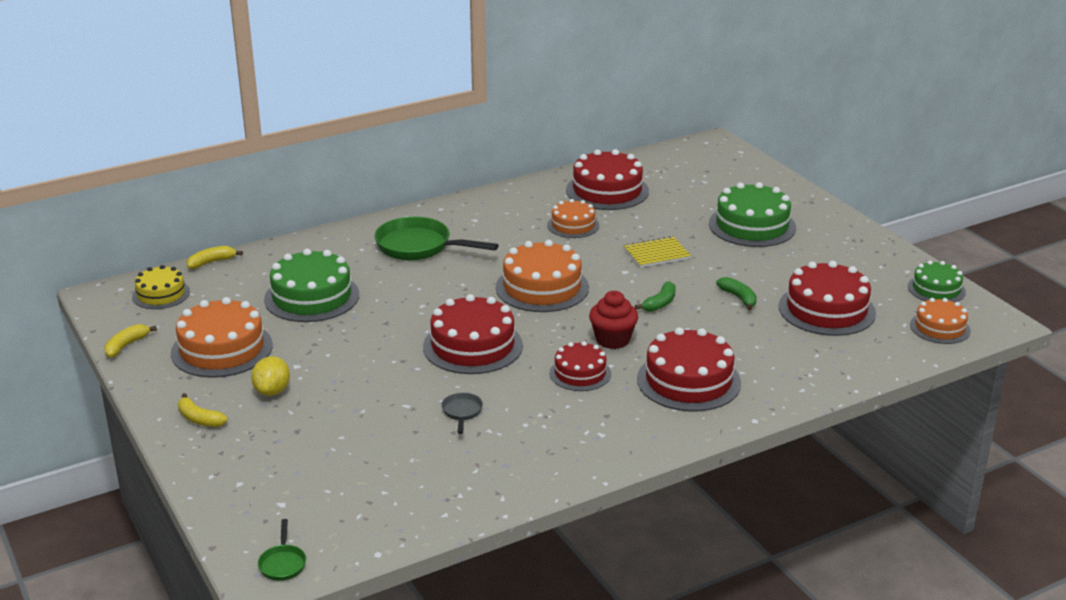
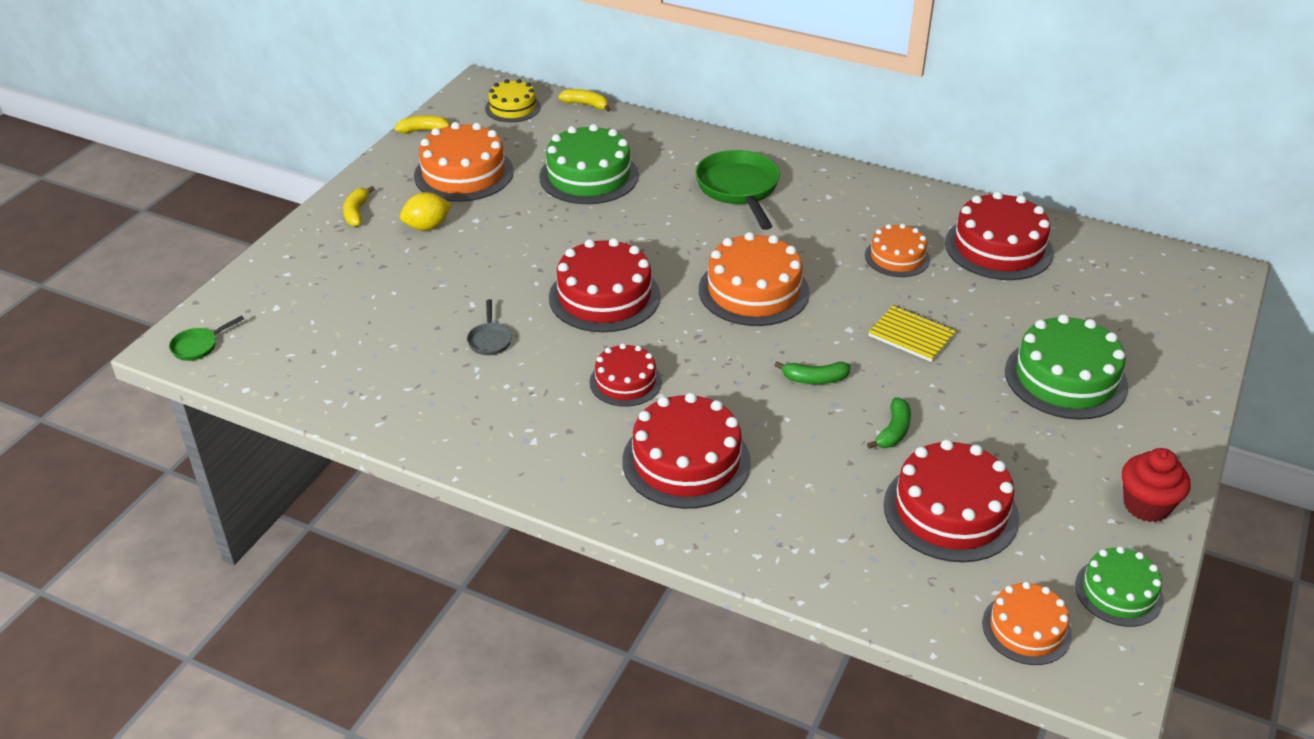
camera: 55 degrees right, 10 degrees up
grey pan [441,393,483,434] -> grey pan turned 120 degrees clockwise [467,299,512,355]
red cupcake [589,291,638,349] -> red cupcake moved to [1122,448,1191,522]

